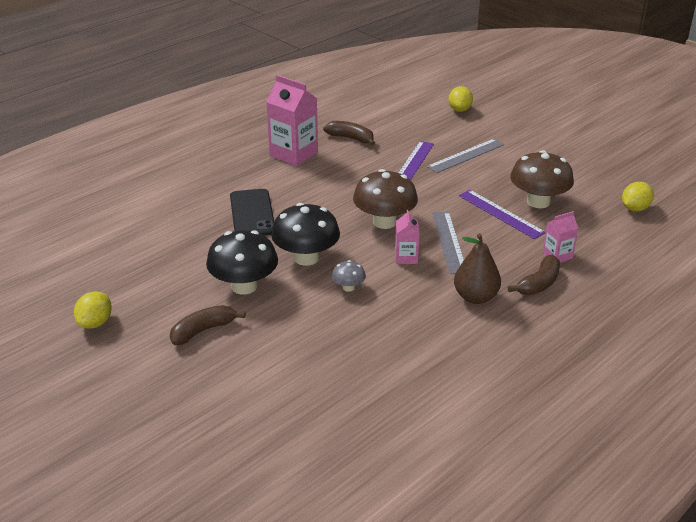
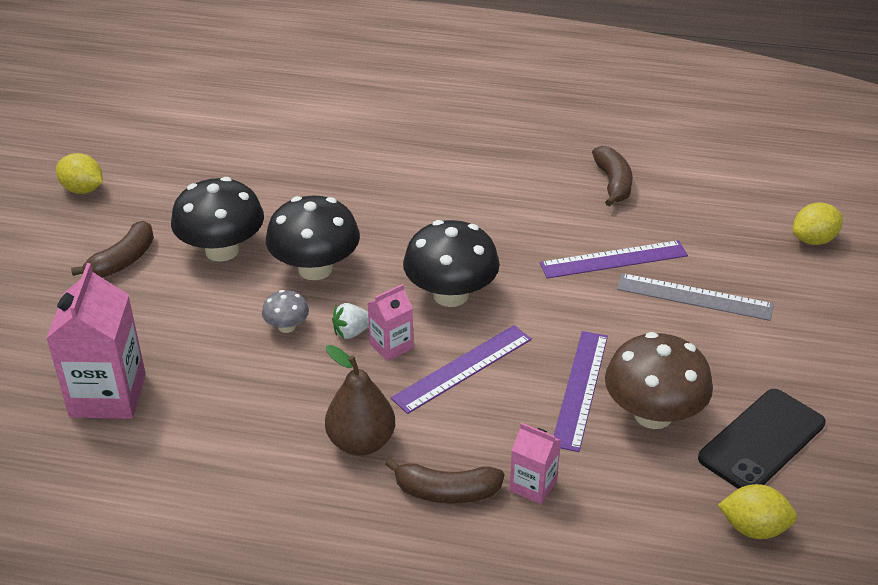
camera: 55 degrees right, 5 degrees up
yellow lemon [74,291,112,329] -> yellow lemon turned 45 degrees clockwise [56,153,103,194]
brown banana [170,305,245,345] -> brown banana turned 105 degrees clockwise [71,221,154,278]
black phone [230,189,274,236] -> black phone moved to [698,389,825,489]
pink carton [266,75,318,166] -> pink carton moved to [46,263,146,419]
brown mushroom [353,169,418,229] -> black mushroom [403,220,500,307]
grey ruler [432,212,464,274] -> purple ruler [391,325,532,414]
none -> white strawberry [332,303,369,339]

